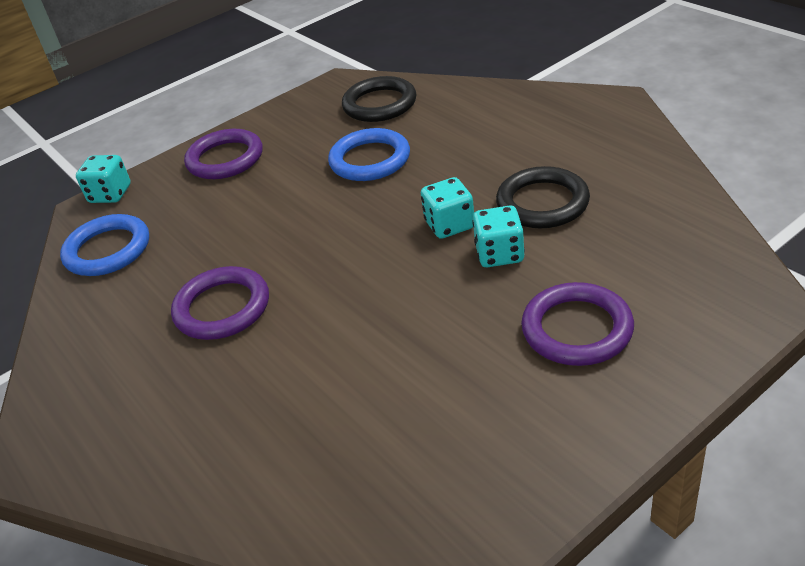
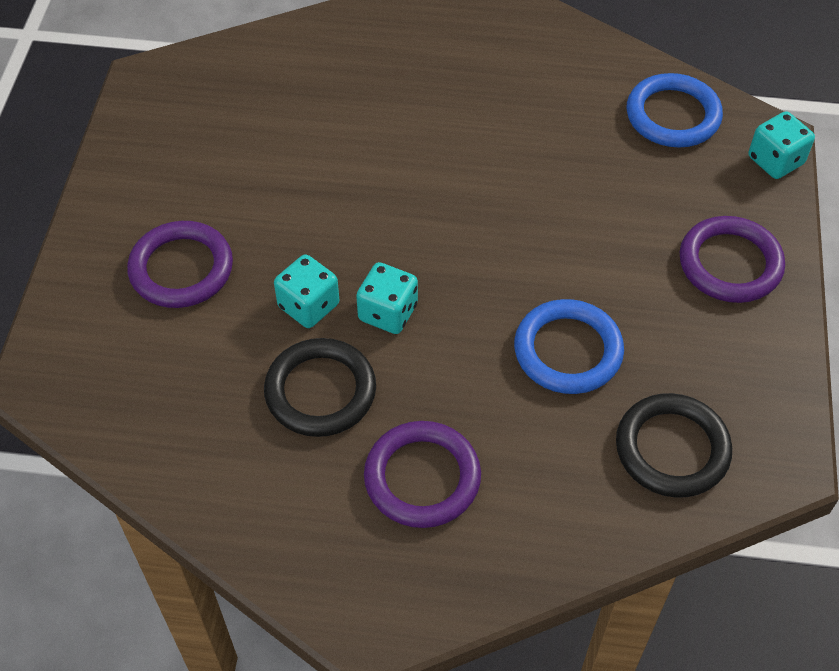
camera: 130 degrees right, 15 degrees up
purple ring [171,266,269,340] -> purple ring moved to [364,421,481,528]

